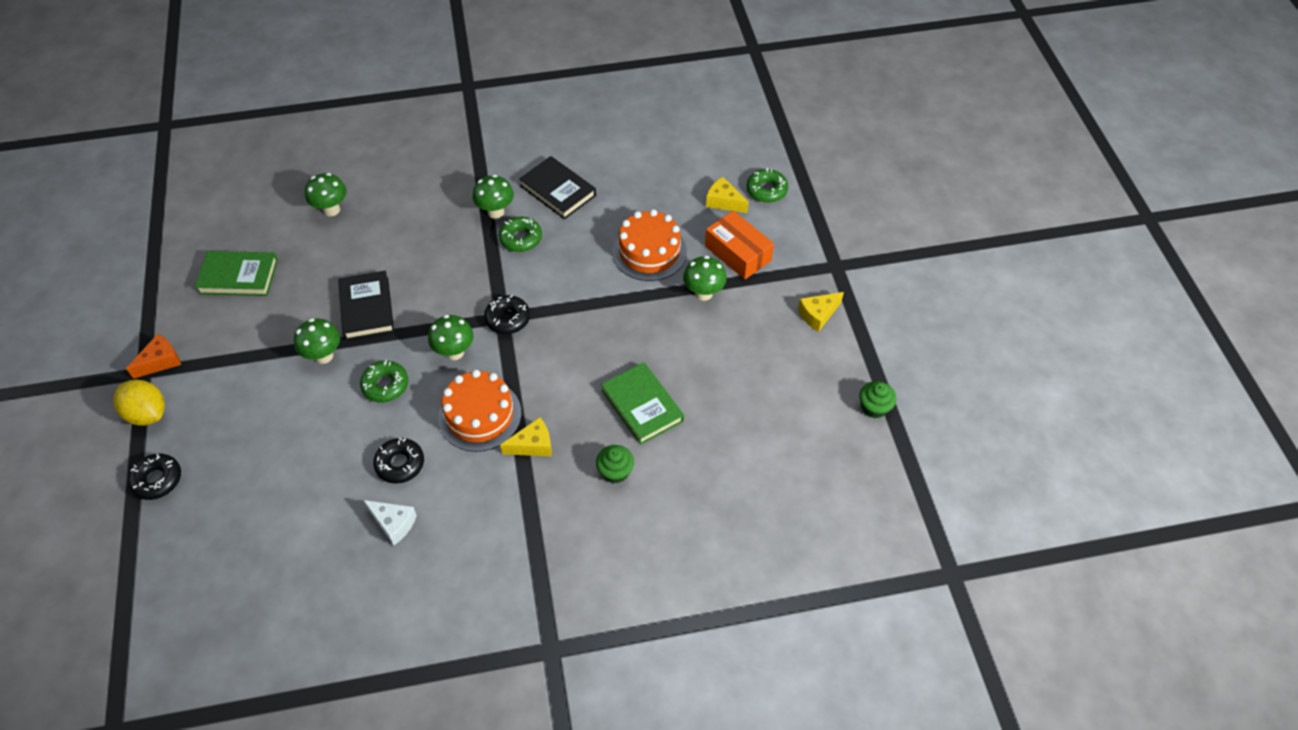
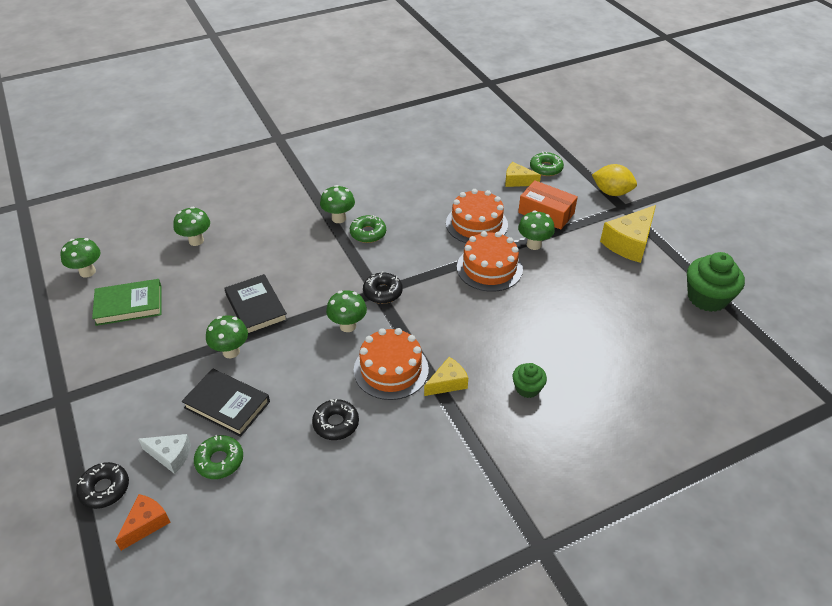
camera: 15 degrees left, 10 degrees down
yellow lemon [113,380,165,426] -> yellow lemon moved to [592,164,637,196]
orange cheese [126,334,181,379] -> orange cheese moved to [115,494,171,551]
green donut [360,360,408,403] -> green donut moved to [194,435,243,479]
white cheese [363,500,417,546] -> white cheese moved to [138,434,191,474]
black book [519,156,596,219] -> black book moved to [182,368,270,437]
green book [601,362,684,445] -> none
yellow cheese [798,292,844,332] -> yellow cheese [600,205,656,263], size x1.70
green cupcake [859,381,896,418] -> green cupcake [687,252,745,312], size x1.80
none -> green mushroom [60,238,101,278]
none -> orange cake [457,231,523,292]

